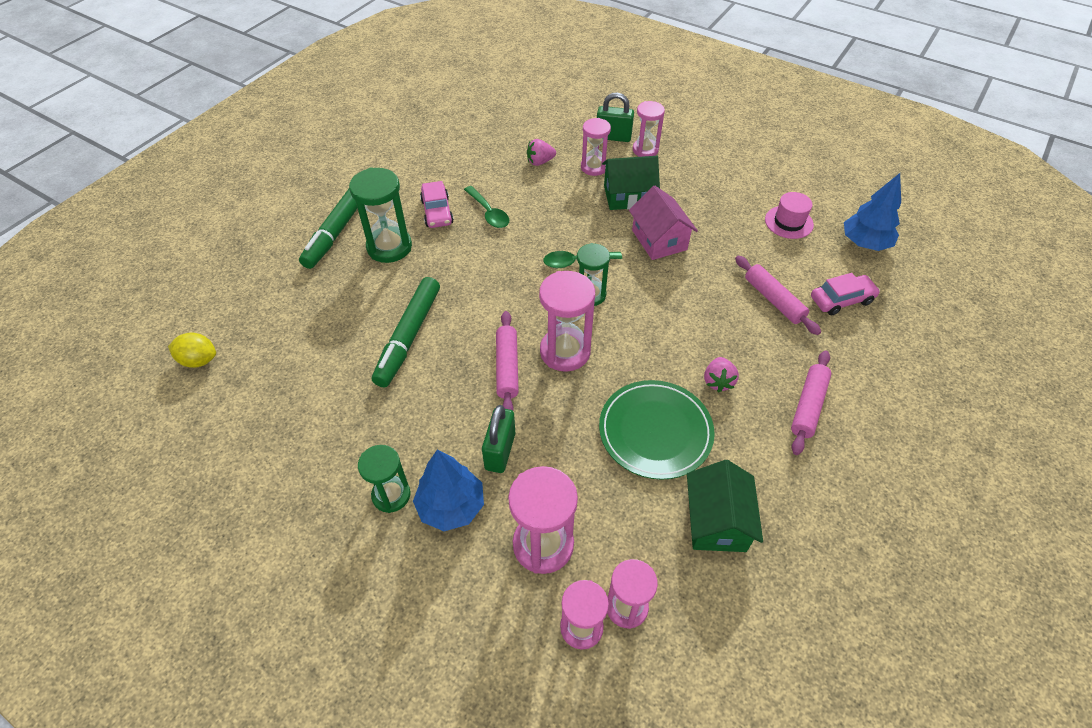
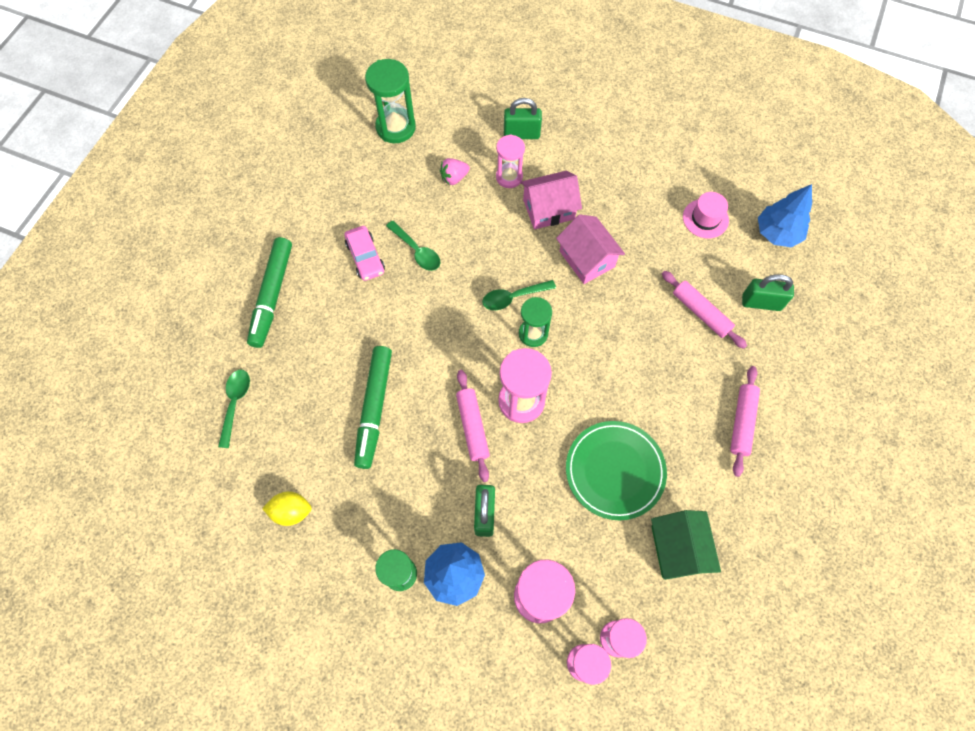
camera: 10 degrees left, 15 degrees up
yellow lemon [168,333,216,368] -> yellow lemon moved to [262,491,312,526]
green hourglass [349,168,412,263] -> green hourglass moved to [365,59,416,143]
green house [602,156,660,210] -> pink house [520,171,582,229]
pink hourglass [633,101,665,157] -> none
pink strawberry [704,357,739,392] -> none
pink car [811,273,880,315] -> green padlock [742,274,794,311]
none -> green spoon [218,370,250,448]

